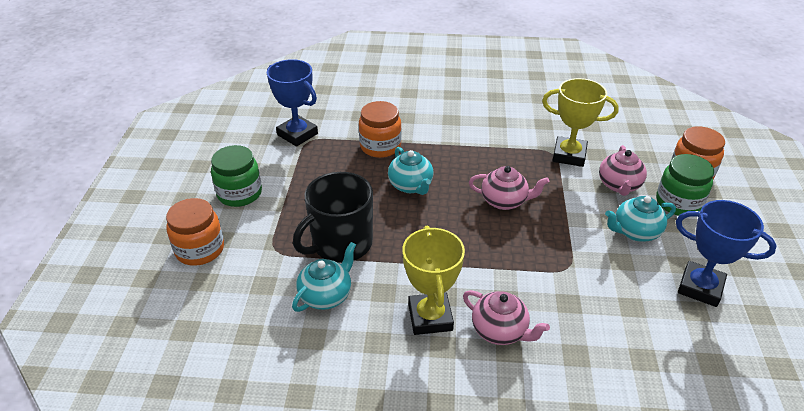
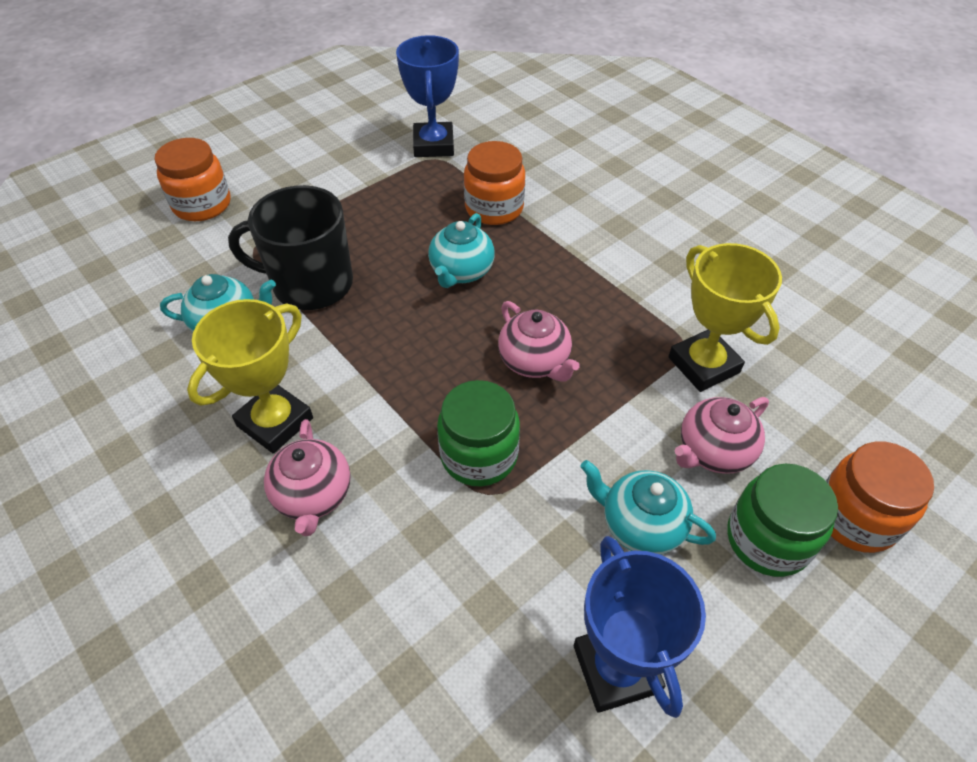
camera: 45 degrees right, 10 degrees up
green jar [211,145,262,207] -> green jar moved to [437,380,520,487]

